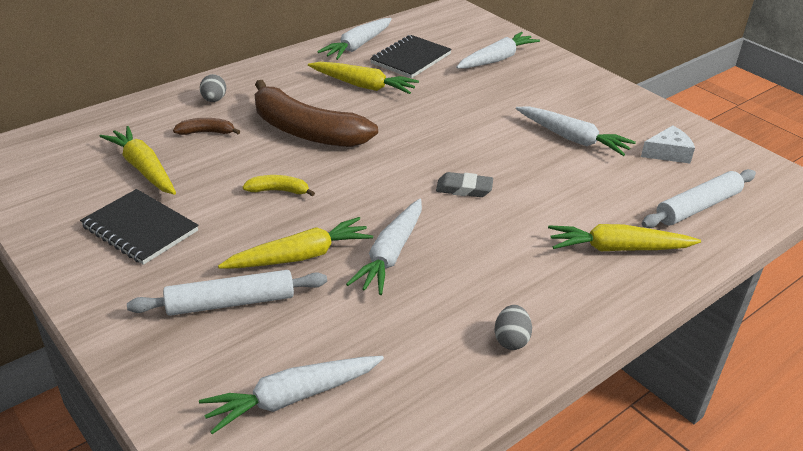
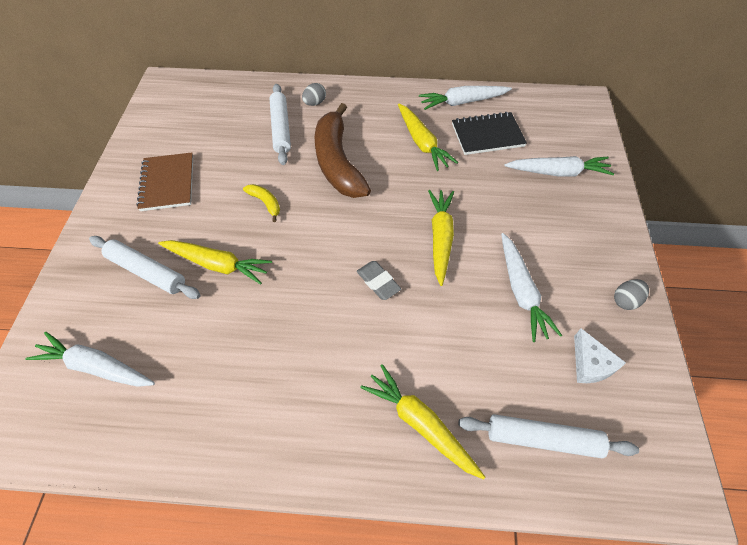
camera: 45 degrees right, 20 degrees up
black notebook [80,189,199,265] -> brown notebook [136,152,193,211]
yellow carrot [99,126,176,195] -> yellow carrot moved to [428,190,454,286]
brown banana [173,118,240,135] -> white rolling pin [269,84,291,165]
white carrot [346,199,422,295] -> none
grey egg [494,305,532,350] -> grey egg moved to [614,279,649,310]
white cheese [641,125,695,163] -> white cheese turned 45 degrees clockwise [574,328,626,383]

